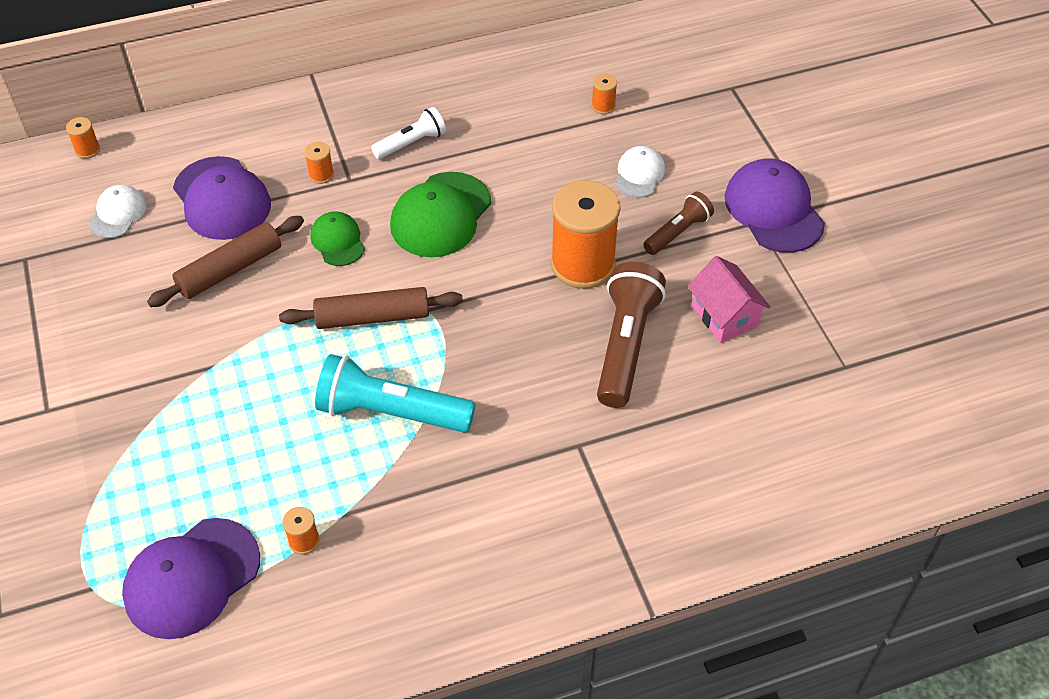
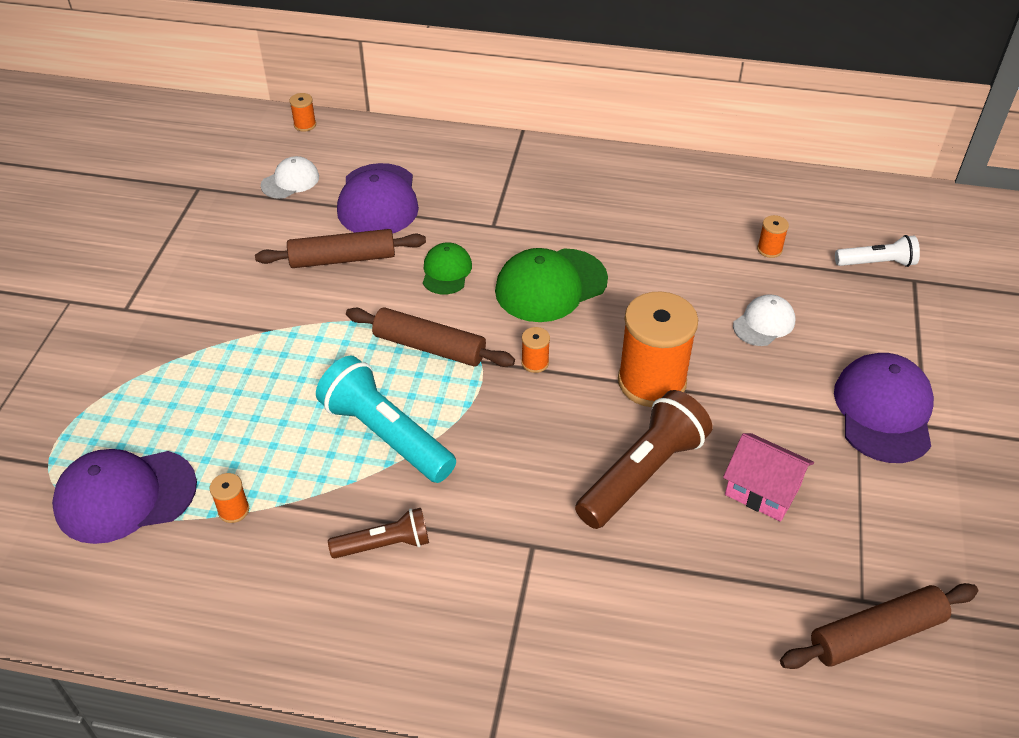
camera: 30 degrees right, 5 degrees down
orange spool [304,142,334,184] -> orange spool moved to [521,327,550,373]
white flashlight [371,107,446,159] -> white flashlight moved to [835,235,920,267]
brown flashlight [643,192,714,255] -> brown flashlight moved to [328,508,429,558]
pink house [688,256,770,343] -> pink house turned 60 degrees counterclockwise [723,433,814,522]
none -> brown rolling pin [780,583,978,669]

